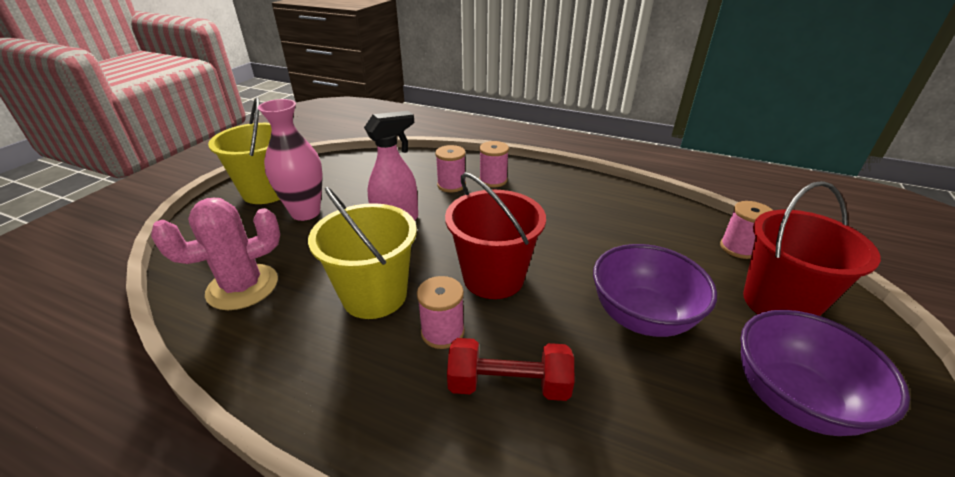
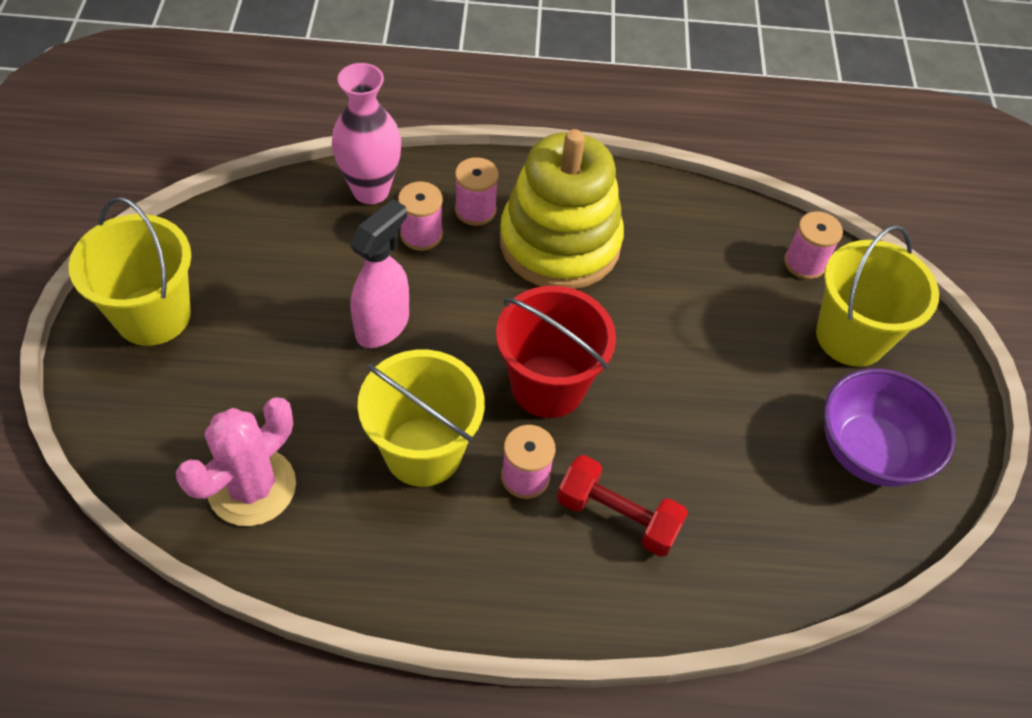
camera: 25 degrees left, 20 degrees up
pink vase [258,99,323,221] -> pink vase moved to [332,63,401,204]
red dumbbell [447,338,575,401] -> red dumbbell turned 45 degrees clockwise [557,455,688,557]
purple bowl [593,244,717,337] -> none
red bucket [743,181,881,316] -> yellow bucket [816,225,939,367]
none -> yellow stacking toy [500,129,624,289]

